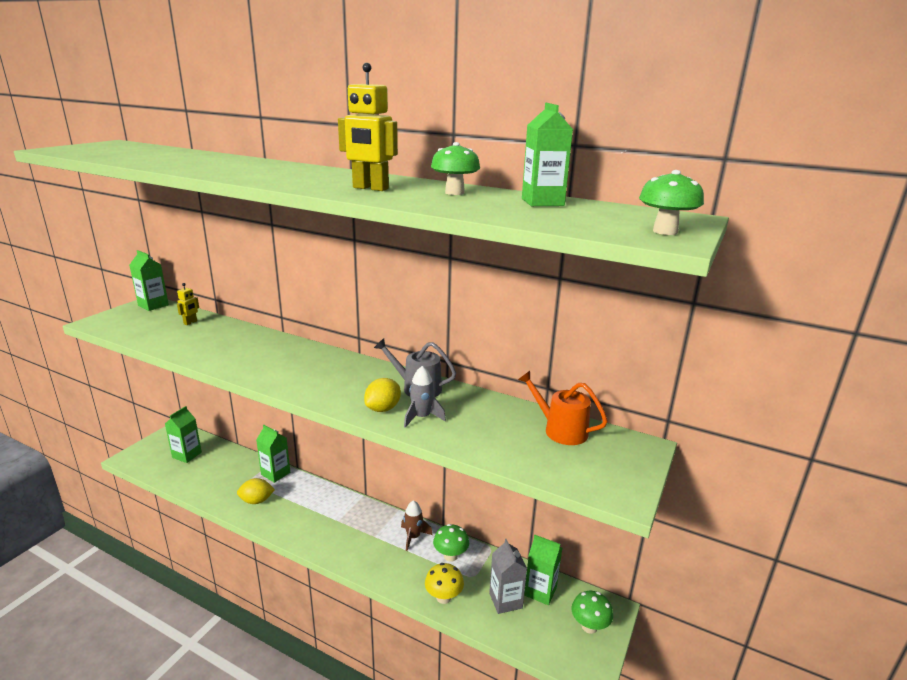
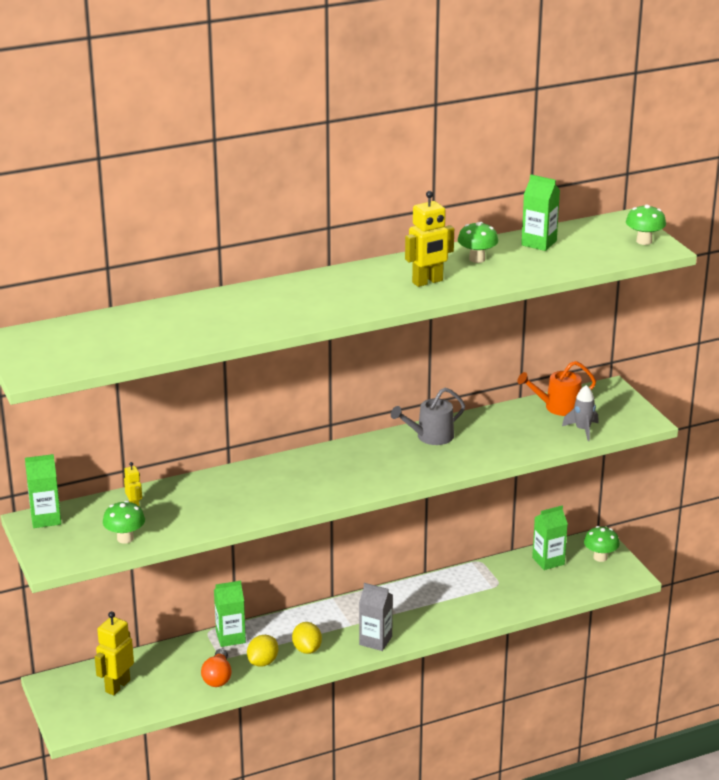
camera: 50 degrees left, 5 degrees up
green carton [165,406,202,463] -> yellow robot [95,611,134,695]
yellow lemon [364,378,401,412] -> yellow lemon moved to [292,622,322,654]
brown rocket [401,500,433,551] -> none
grey rocket [404,366,446,428] -> grey rocket moved to [562,385,599,441]
yellow mushroom [425,563,464,604] -> none
green mushroom [433,524,469,562] -> green mushroom moved to [103,501,145,544]
grey carton [489,539,527,614] -> grey carton moved to [359,583,393,651]
none -> orange light bulb [201,648,232,687]

